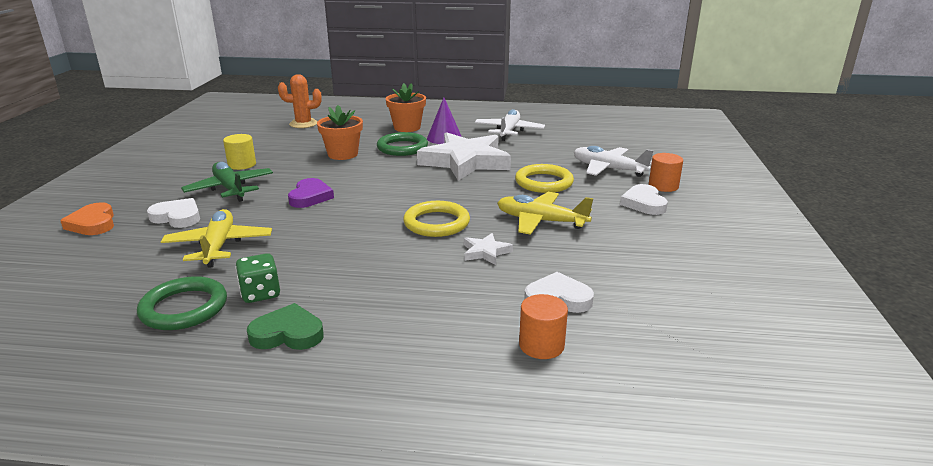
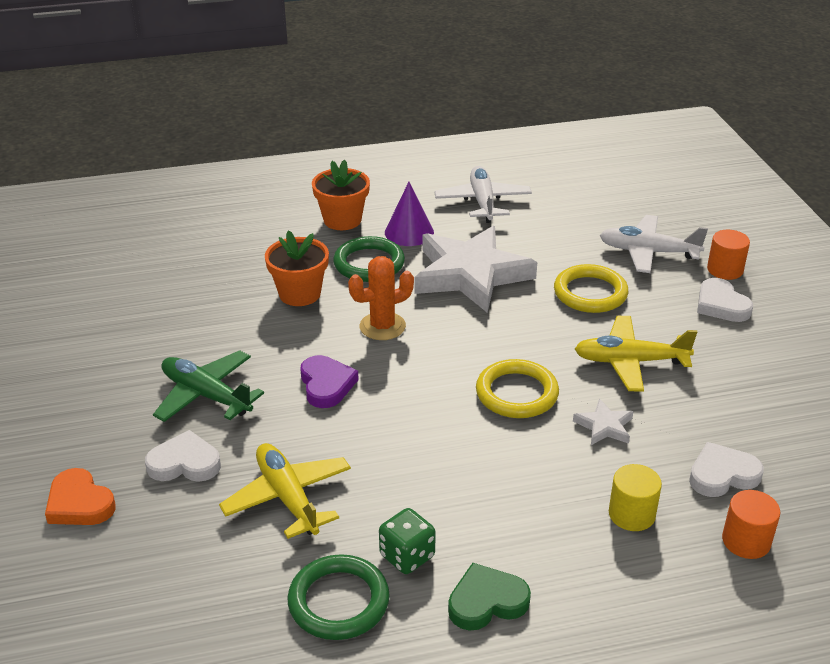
camera: 20 degrees left, 10 degrees up
yellow cylinder [223,134,256,170] -> yellow cylinder moved to [609,464,662,531]
orange cactus [278,74,322,128] -> orange cactus moved to [348,256,414,340]

